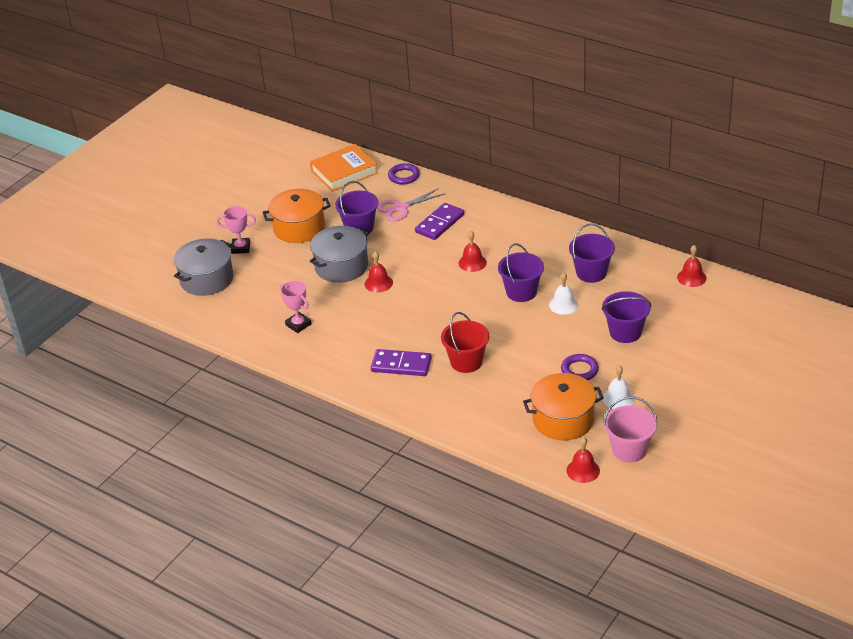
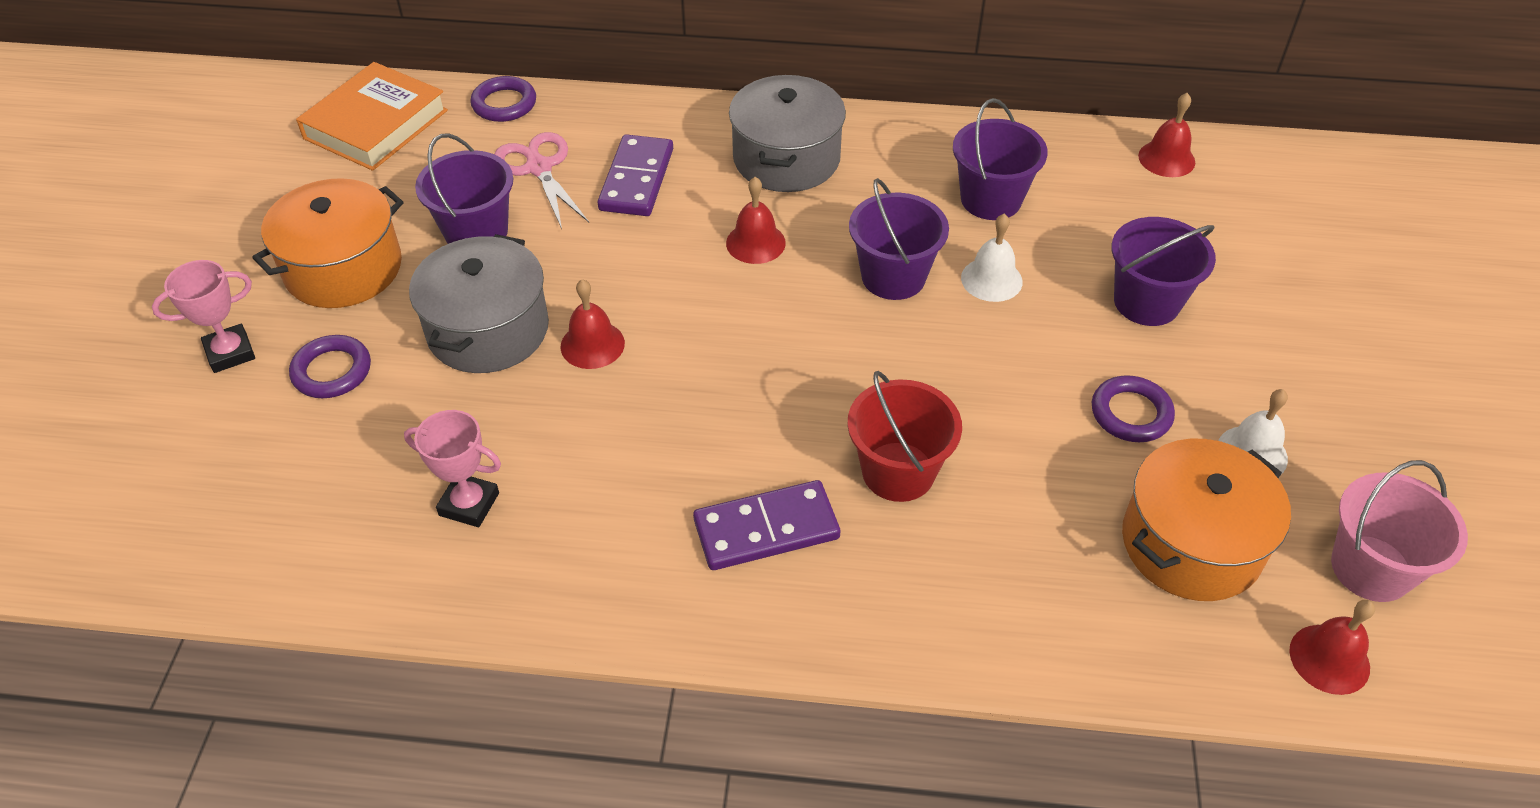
camera: 30 degrees left, 10 degrees up
grey pot [174,238,234,296] -> grey pot moved to [729,75,846,192]
pink scissors [377,188,444,221] -> pink scissors turned 120 degrees clockwise [494,132,589,229]
none -> purple ring [289,335,371,398]

